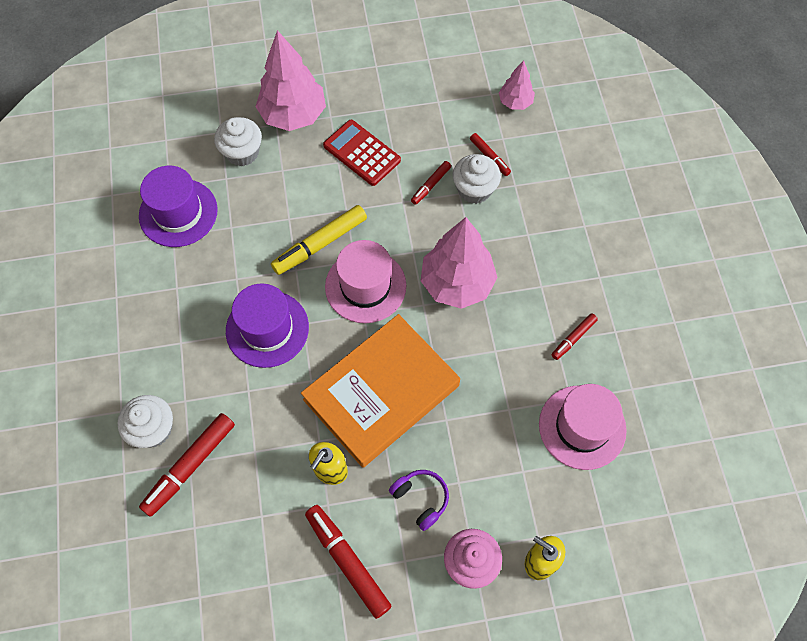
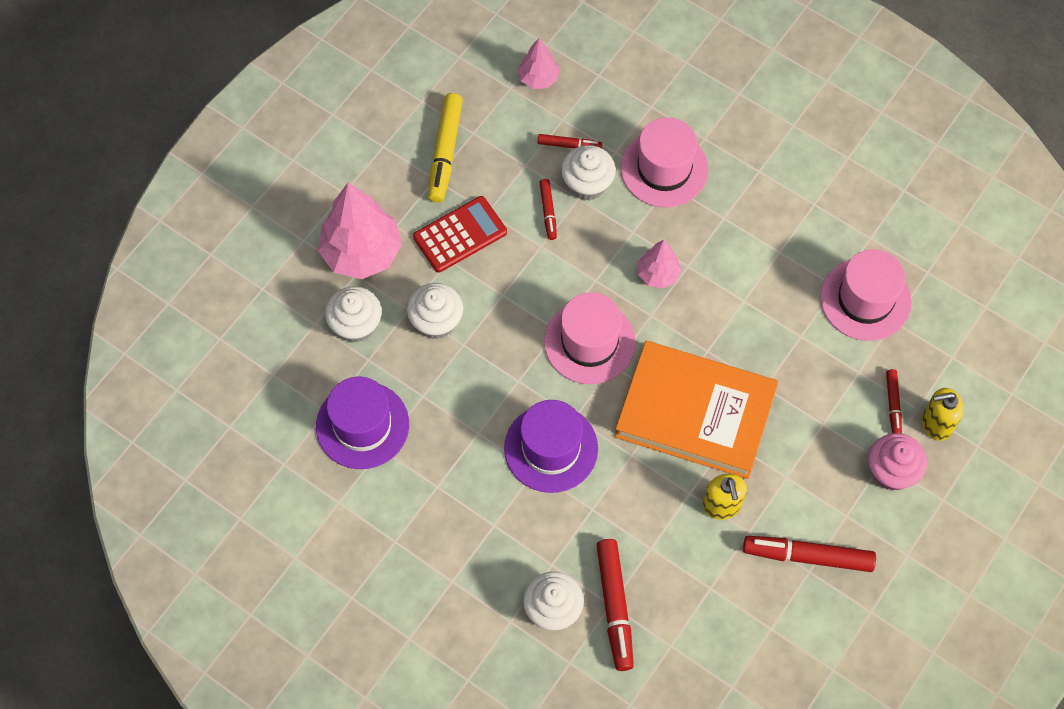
camera: 45 degrees left, 0 degrees up
yellow marker [271,205,367,275] -> yellow marker moved to [428,93,463,203]
orange book [301,314,460,468] -> orange book turned 75 degrees counterclockwise [615,341,778,479]
red calculator [323,120,401,186] -> red calculator turned 150 degrees clockwise [413,196,507,273]
purple headphones [389,470,449,531] -> none
pink tree [420,217,498,309] -> pink tree [638,240,682,289], size x0.53
red marker [551,314,598,360] -> red marker moved to [886,369,902,434]
none -> white cupcake [407,283,463,339]
none -> pink hat [621,117,709,207]

